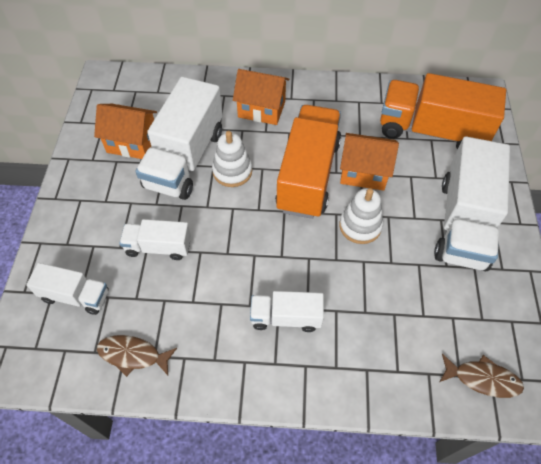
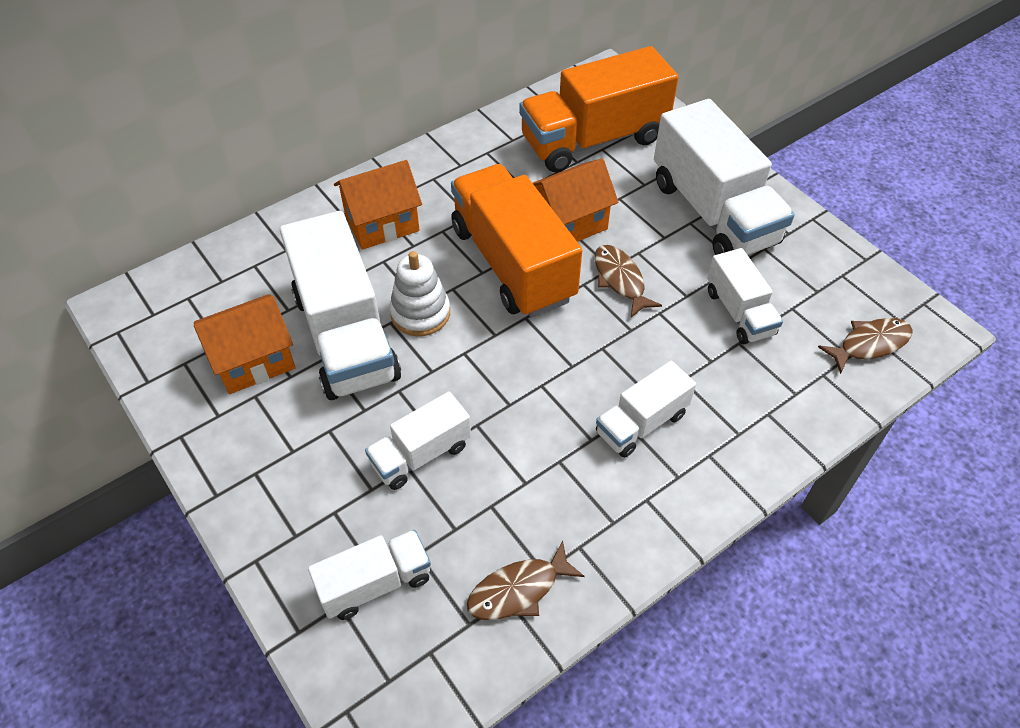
camera: 40 degrees left, 5 degrees down
white stacking toy [339,188,383,244] -> brown fish [595,245,662,317]
none -> white truck [707,248,783,344]

